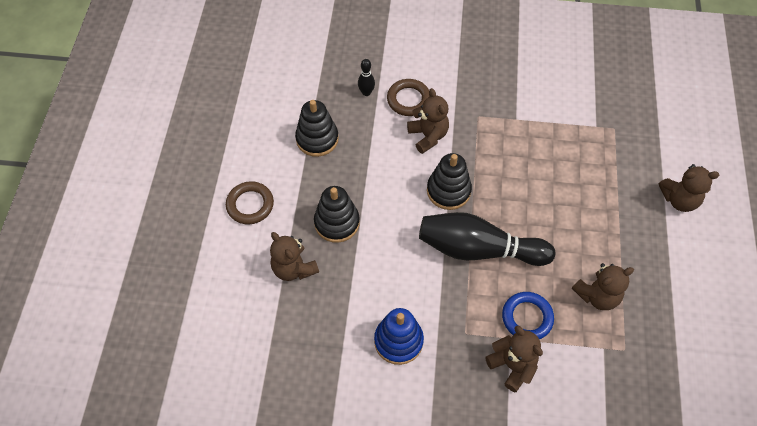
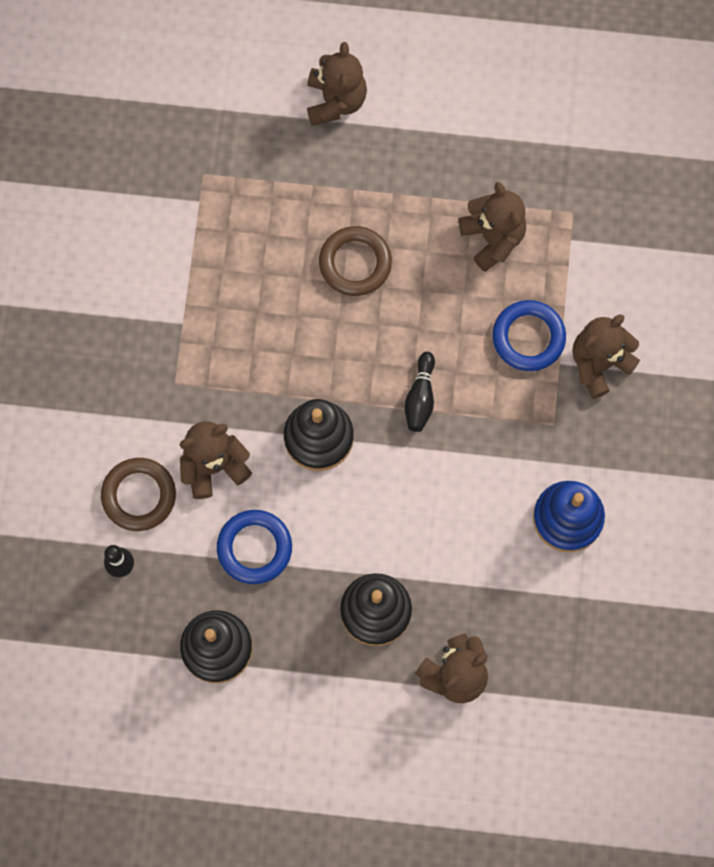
camera: 90 degrees left, 15 degrees up
brown ring [226,181,274,224] -> brown ring moved to [319,226,392,296]
black bowling pin [419,212,555,266] -> black bowling pin [405,352,435,432], size x0.42
none -> blue ring [217,510,292,584]

